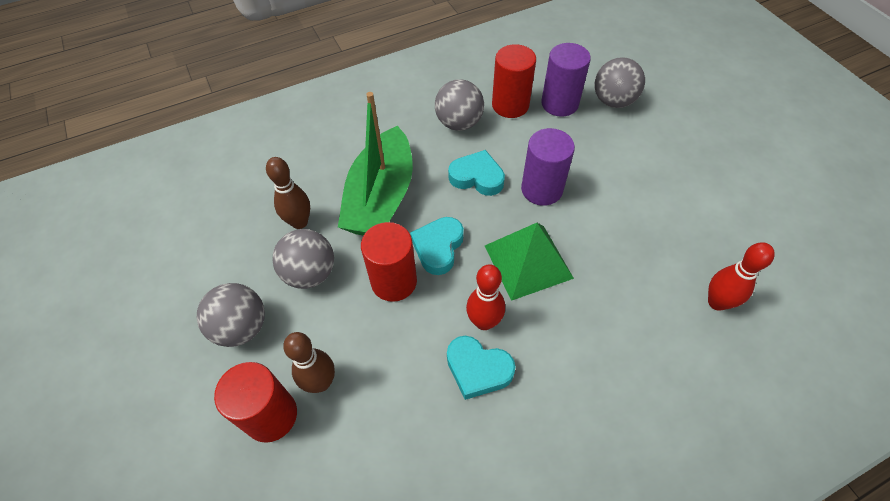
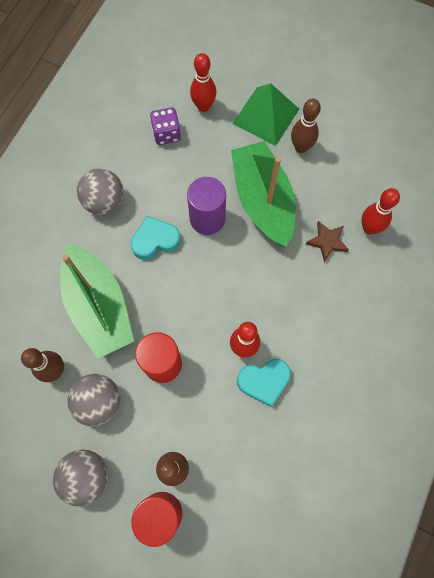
camera: 40 degrees left, 15 degrees up
turquoise heart [410,217,464,275] -> none
green pyramid [485,223,574,301] -> green pyramid moved to [232,83,299,146]
red cylinder [492,44,536,118] -> none
purple cylinder [541,43,591,117] -> purple dice [150,107,181,145]
grey ball [595,57,645,108] -> red bowling pin [190,53,216,112]
none -> green boat [231,141,296,247]
none -> brown bowling pin [291,98,321,153]
none -> brown star [306,221,349,262]

